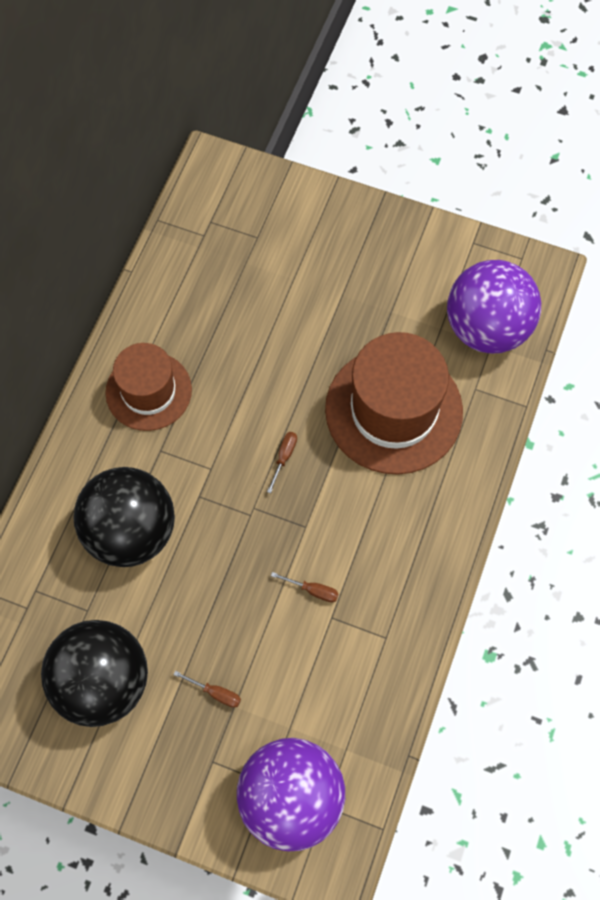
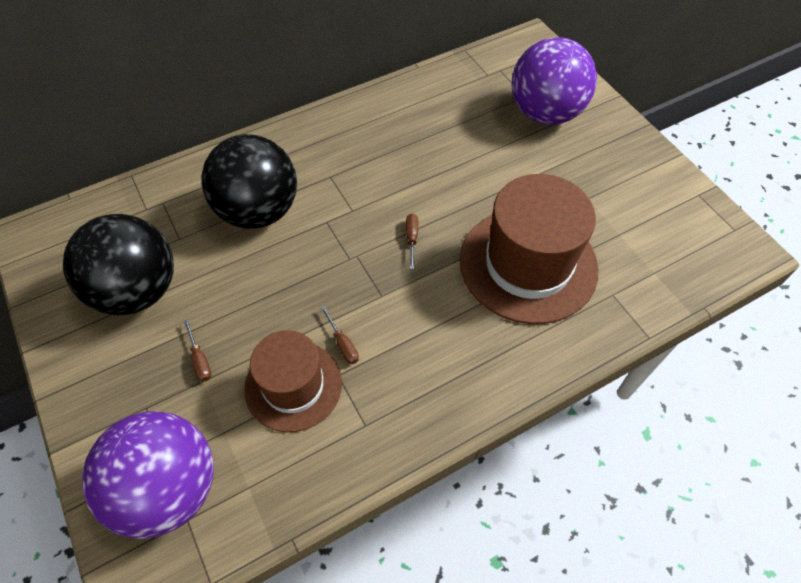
camera: 40 degrees right, 10 degrees down
brown hat [105,343,192,431] -> brown hat moved to [244,330,342,432]
brown screwdriver [267,432,297,493] -> brown screwdriver turned 60 degrees counterclockwise [406,214,418,269]
purple ball [447,260,541,354] -> purple ball moved to [512,37,597,125]

